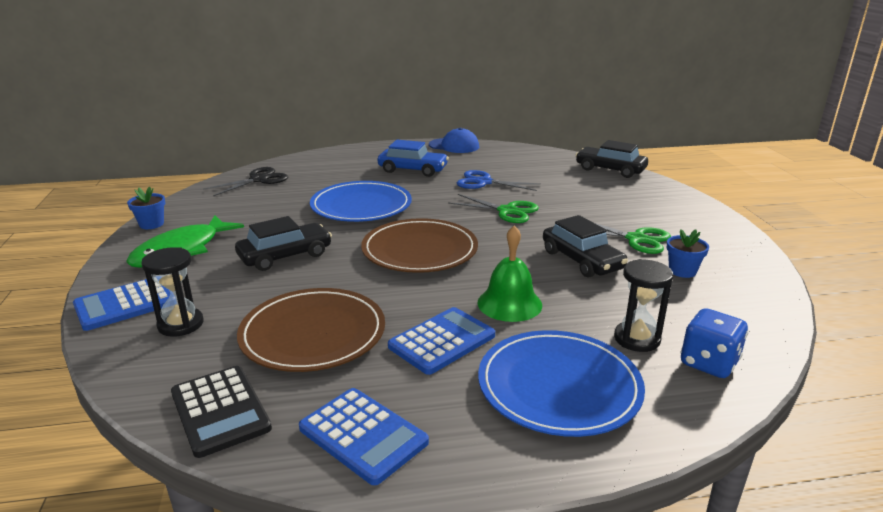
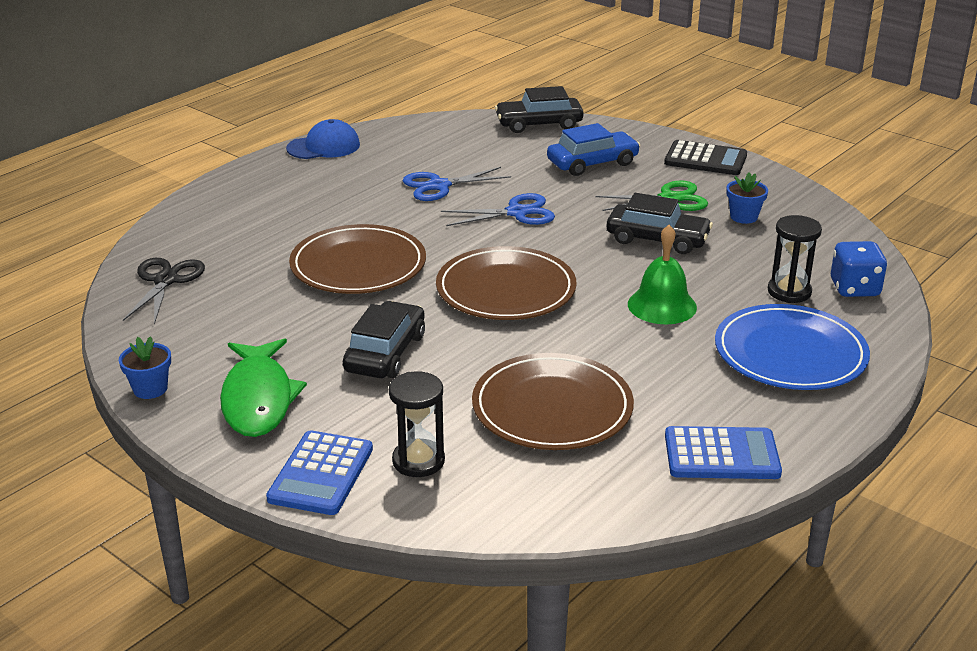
camera: 40 degrees left, 5 degrees up
black calculator [171,366,272,458] -> black calculator moved to [664,140,747,175]
blue plate [310,181,412,222] -> brown plate [289,224,426,294]
blue car [378,140,449,177] -> blue car moved to [547,123,640,176]
blue calculator [388,307,495,375] -> none
green scissors [448,194,539,223] -> blue scissors [441,193,555,226]

